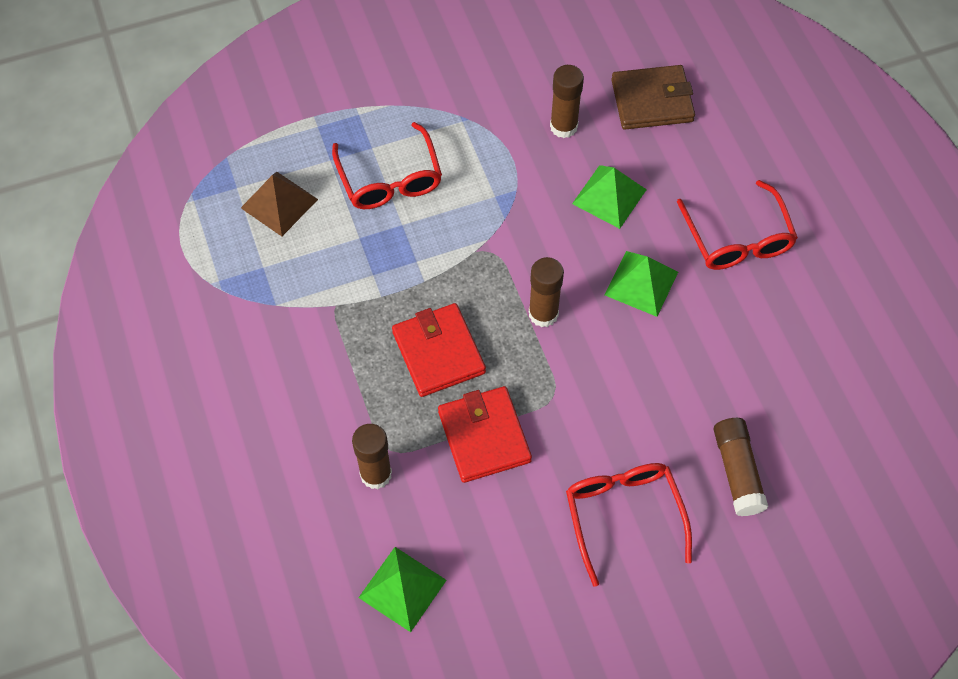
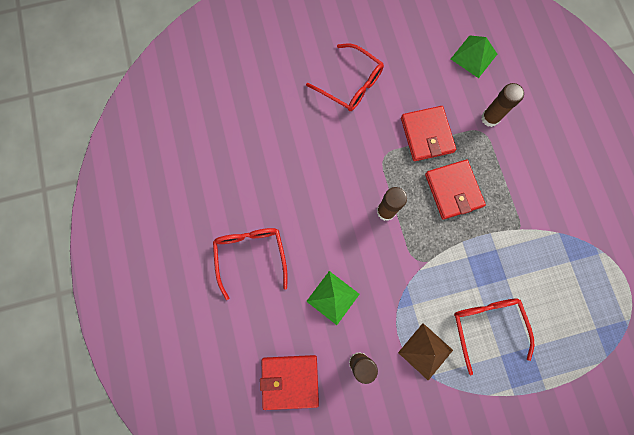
camera: 175 degrees left, 15 degrees up
brown pyramid [241,172,318,236] -> brown pyramid moved to [398,323,453,381]
red glasses [566,463,692,587] -> red glasses turned 45 degrees counterclockwise [306,43,384,111]
green pyramid [605,251,678,317] -> none
brown wallet [611,65,695,130] -> red wallet [260,355,319,410]
brown glue stick [713,418,768,516] -> none

